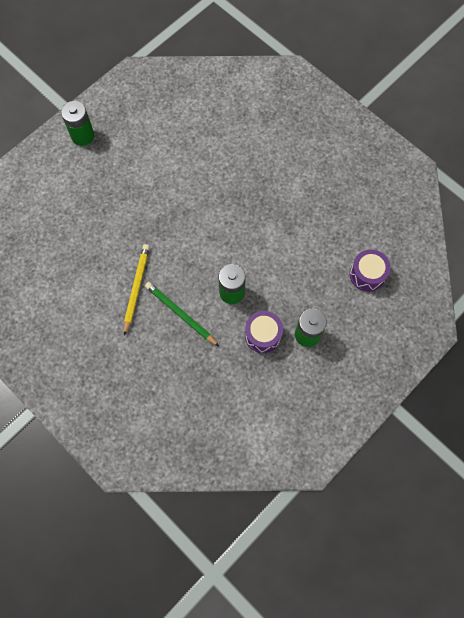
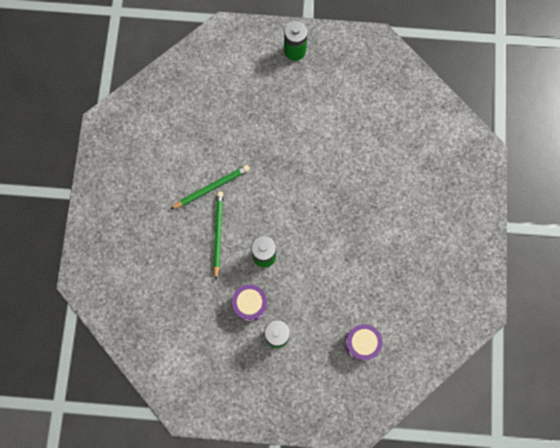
camera: 50 degrees right, 5 degrees up
yellow pencil [124,244,150,336] -> green pencil [171,165,250,209]

